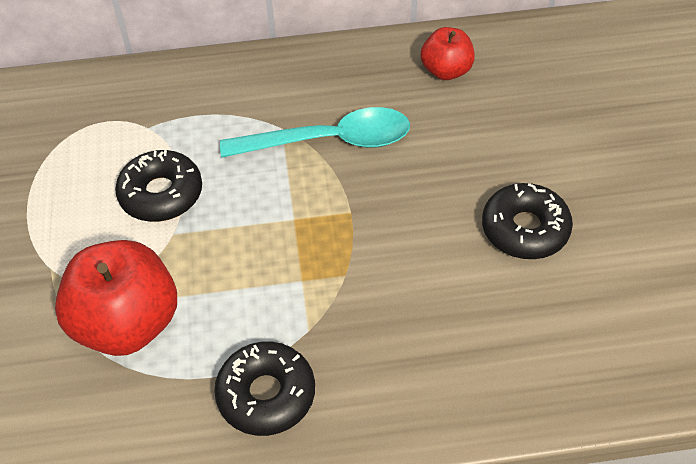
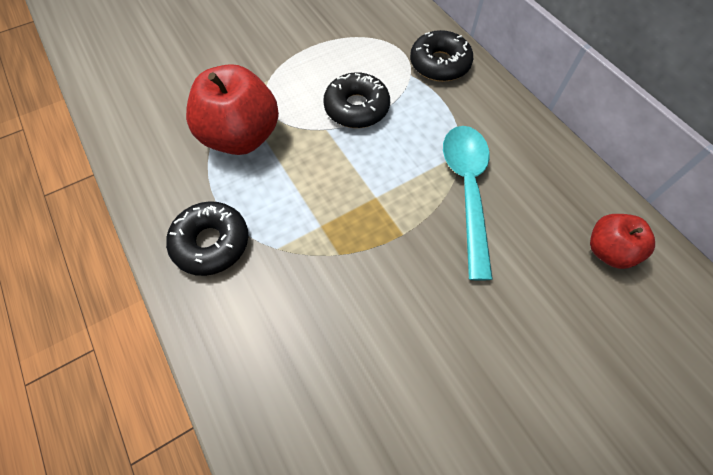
camera: 65 degrees right, 10 degrees up
turquoise spoon [220,107,410,158] -> turquoise spoon turned 150 degrees counterclockwise [443,126,493,281]
black donut [482,183,573,259] -> black donut moved to [410,30,473,82]

